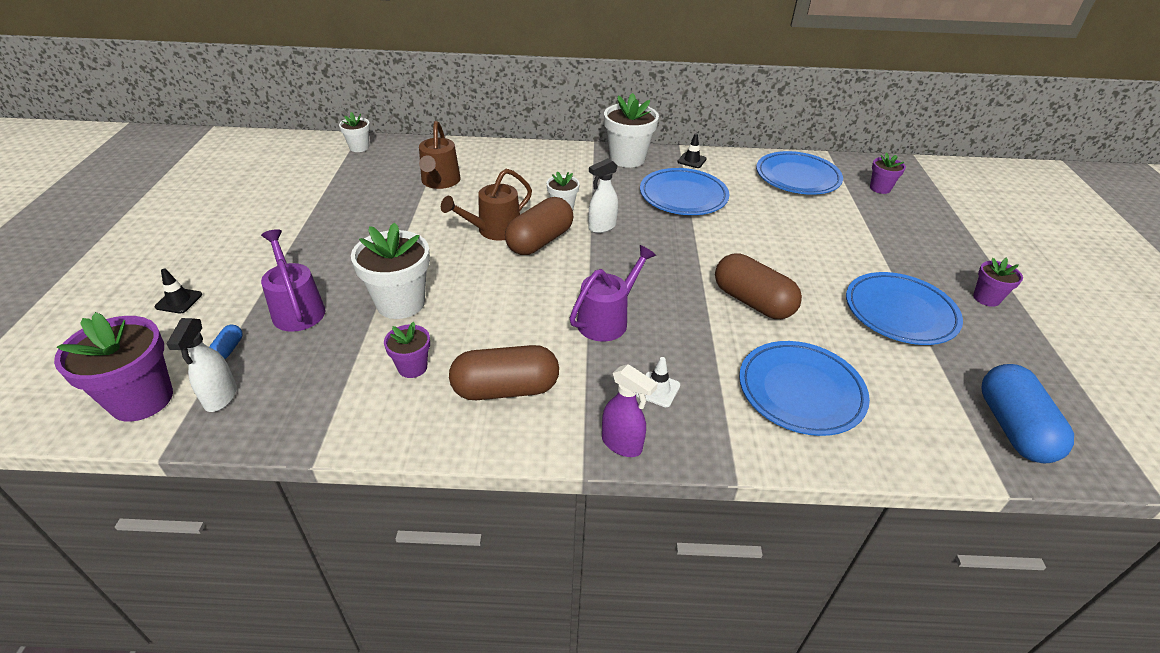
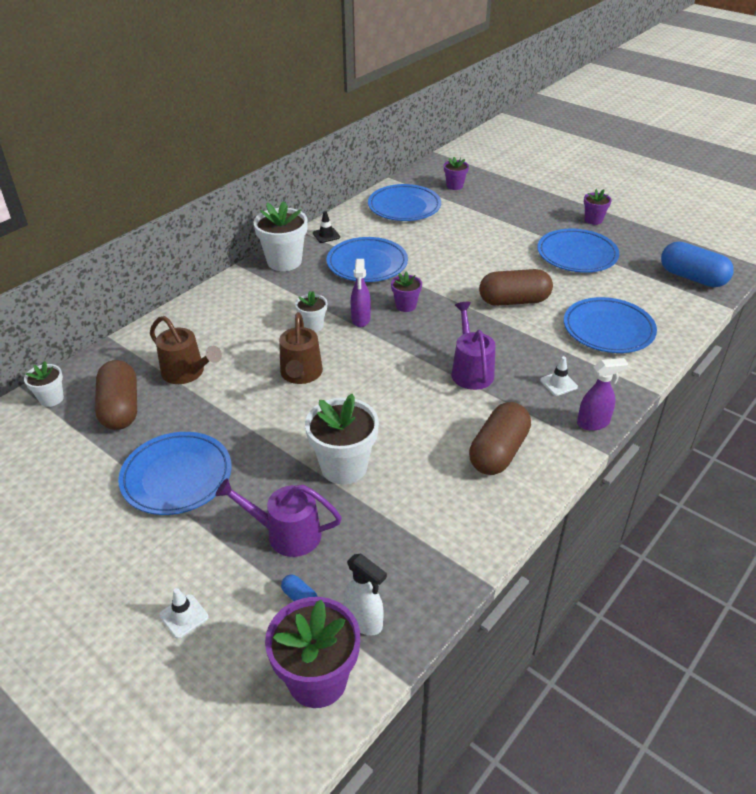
camera: 50 degrees left, 0 degrees up
black traffic cone [155,269,202,313] -> white traffic cone [159,588,209,639]
purple flower pot [384,322,430,378] -> purple flower pot moved to [391,271,422,312]
brown capsule [505,197,574,255] -> brown capsule moved to [95,360,137,430]
white spray bottle [589,158,618,233] -> purple spray bottle [351,259,371,327]
none -> blue plate [118,432,232,515]

